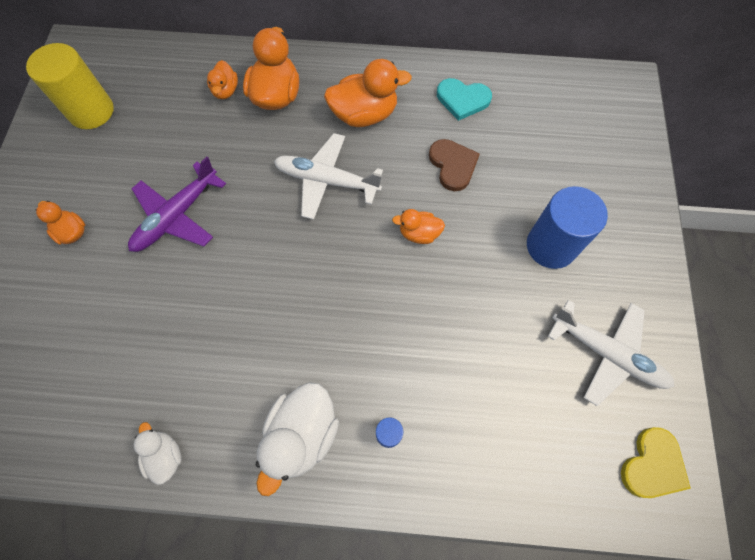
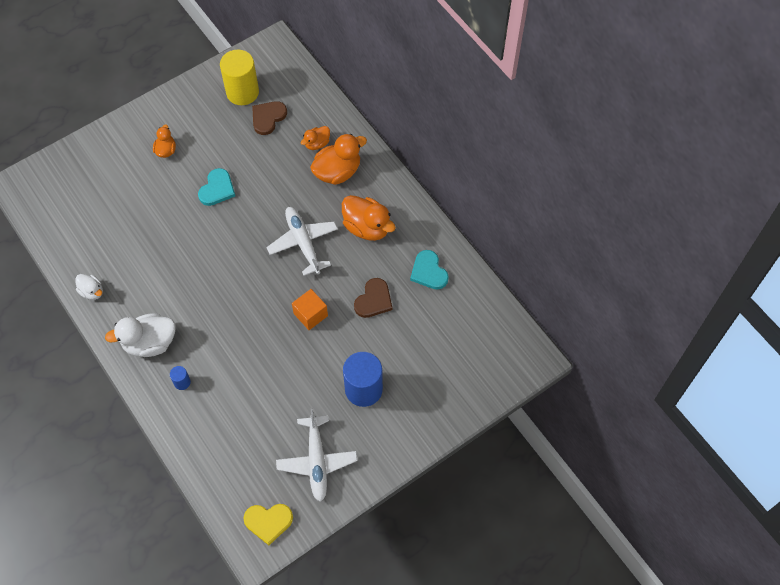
camera: 50 degrees right, 5 degrees down
purple plane [128,156,226,252] -> turquoise heart [198,168,235,206]
white duck [134,422,182,485] -> white duck turned 105 degrees clockwise [75,274,103,300]
orange duck [392,209,445,244] -> orange cube [292,289,328,330]
none -> brown heart [252,101,287,135]

